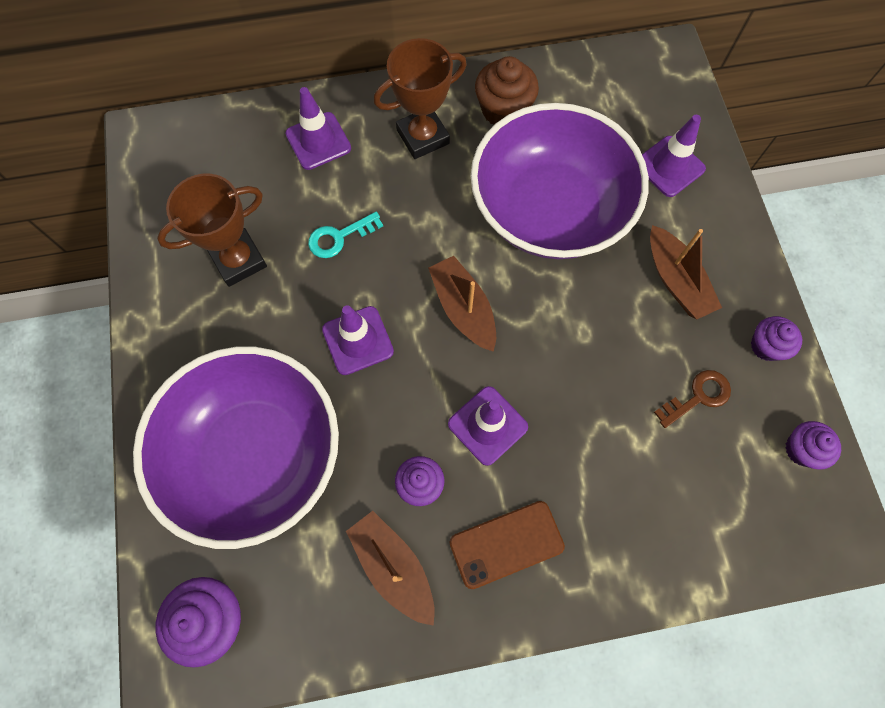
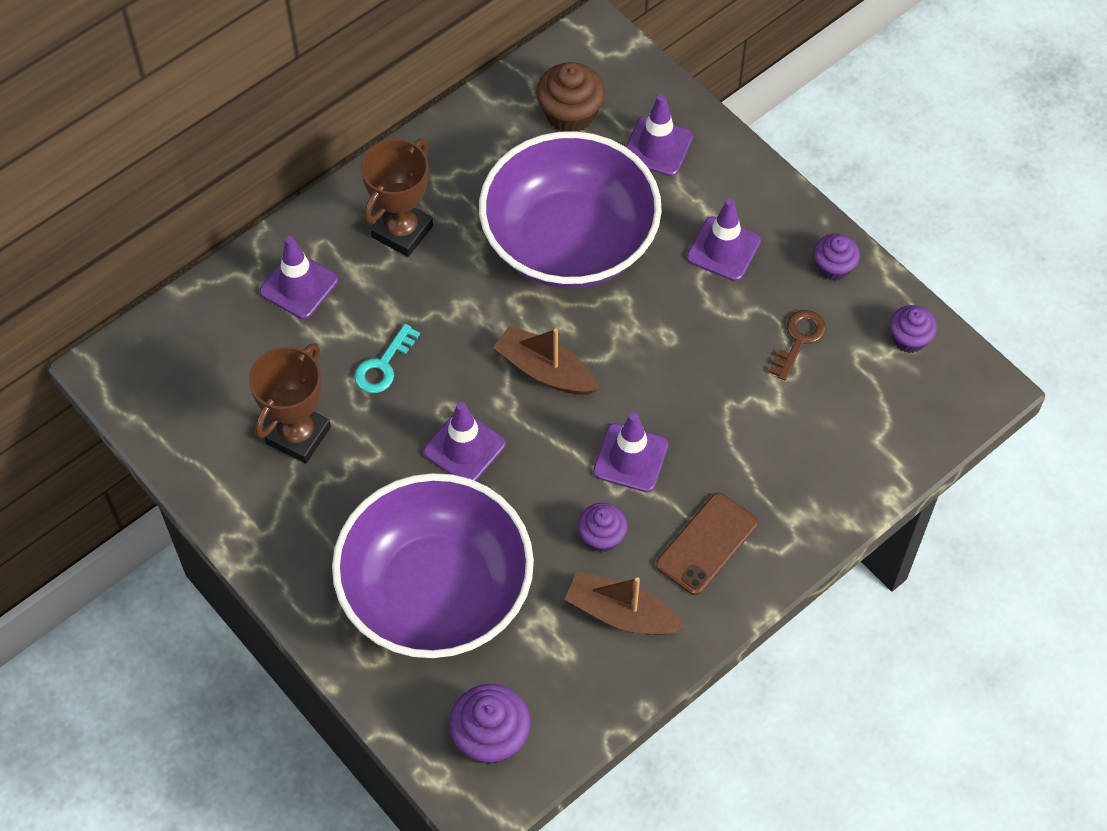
camera: 30 degrees left, 10 degrees down
brown cupcake [475,56,539,125] -> brown cupcake moved to [536,62,605,132]
brown boat [650,225,722,319] -> purple traffic cone [687,199,761,281]

